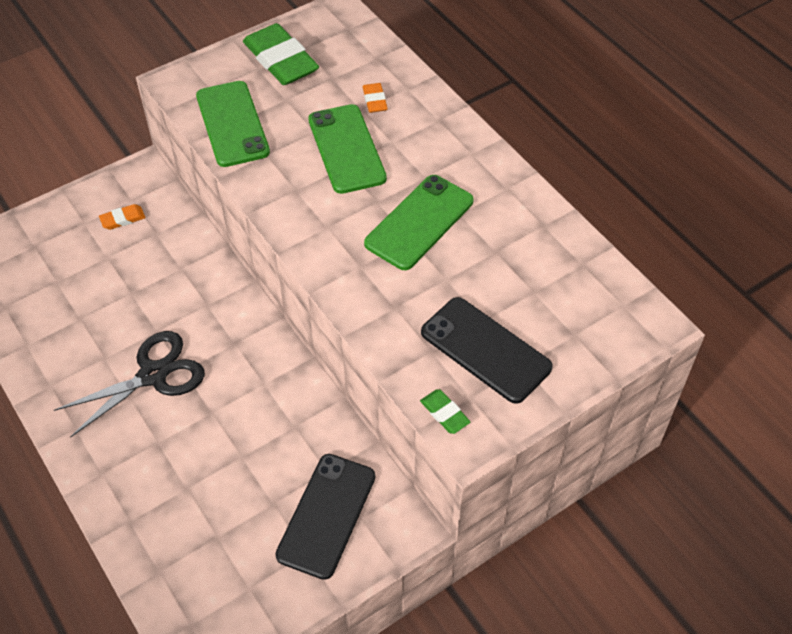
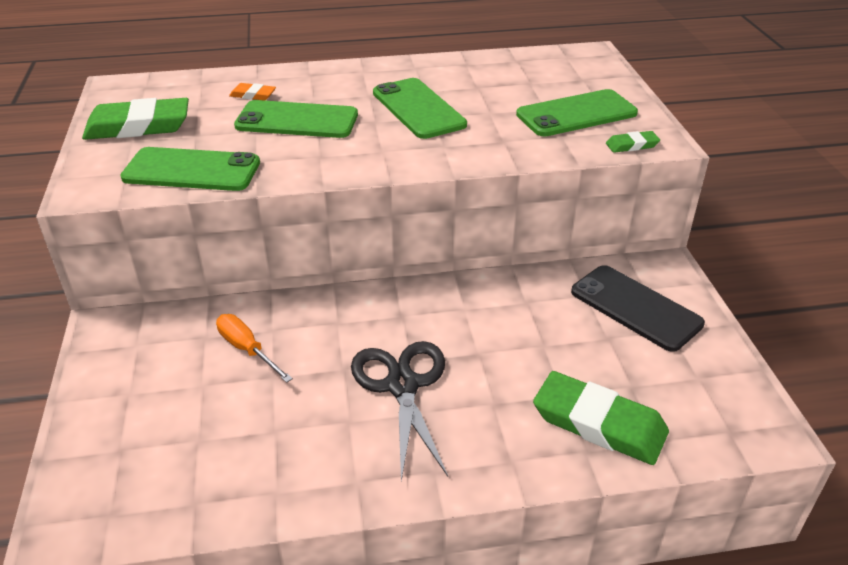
camera: 65 degrees left, 15 degrees down
orange eraser [99,204,146,230] -> none
black phone [421,297,553,404] -> green phone [516,89,638,137]
none -> orange screwdriver [216,314,293,383]
none -> green eraser [533,371,669,465]

